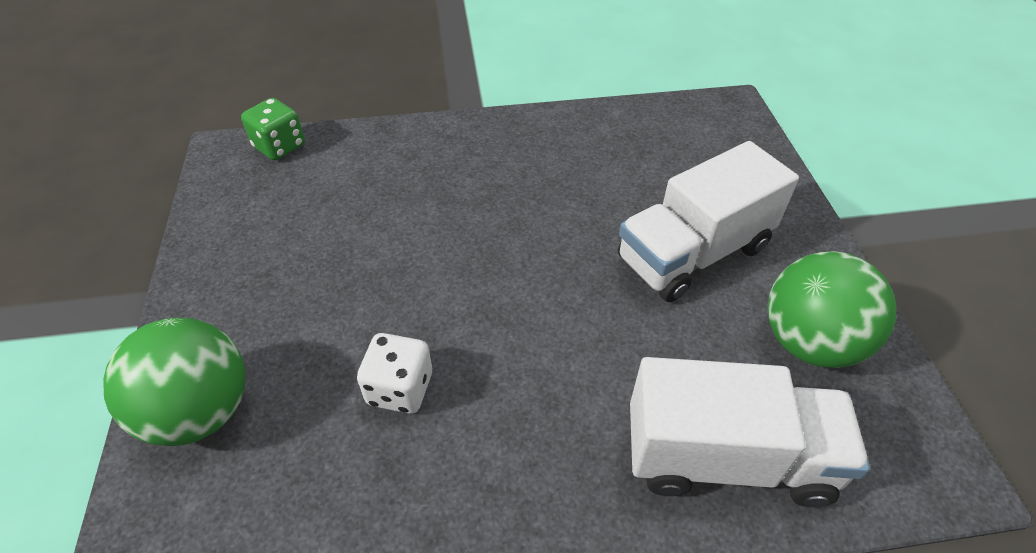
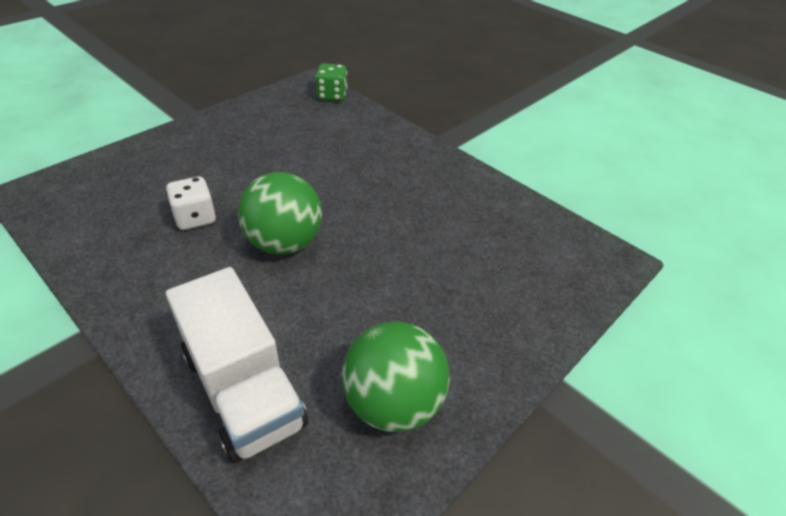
camera: 50 degrees right, 5 degrees down
green ball [103,318,246,446] -> green ball moved to [238,172,322,255]
white truck [618,141,799,302] -> none

